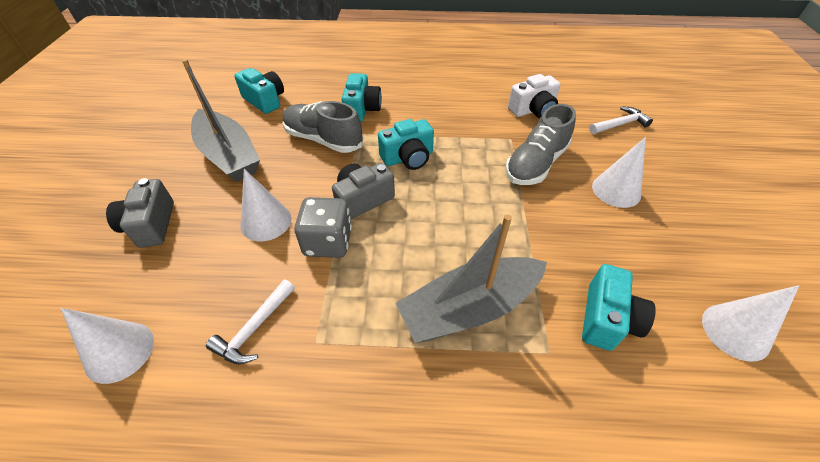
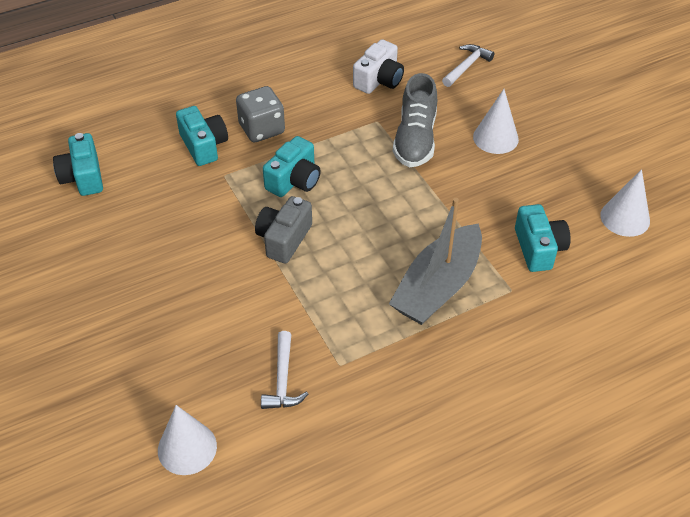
camera: 30 degrees left, 0 degrees up
grey camera [106,178,174,248] -> none
grey boat [182,59,260,182] -> none
turquoise camera [234,68,284,114] -> turquoise camera turned 120 degrees counterclockwise [53,133,103,196]
white cone [240,169,291,241] -> none
grey shoe [283,101,363,153] -> none
grey dice [294,197,352,258] -> grey dice moved to [236,86,285,142]

